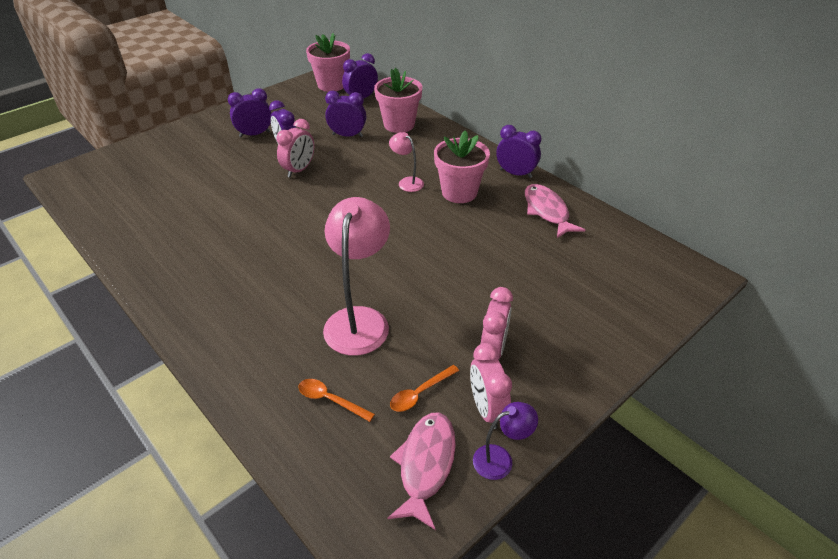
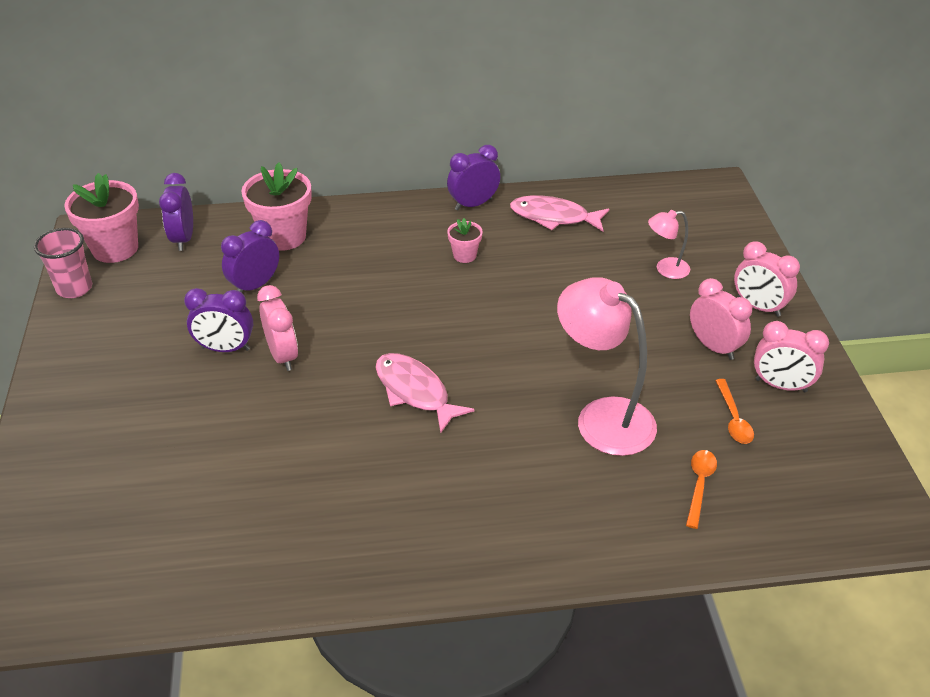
camera: 55 degrees left, 0 degrees up
purple clock [228,88,271,137] -> none
orange spoon [299,379,375,422] -> orange spoon turned 135 degrees clockwise [686,450,717,529]
pink fish [387,412,456,530] -> pink fish moved to [376,353,474,434]
pink lamp [389,132,424,192] -> pink lamp moved to [648,210,690,279]
pink flower pot [434,130,490,203] -> pink flower pot [447,218,483,263], size x0.51
purple lamp [473,402,538,480] -> none
none -> pink cup [34,228,92,298]
none -> pink clock [734,241,800,317]

